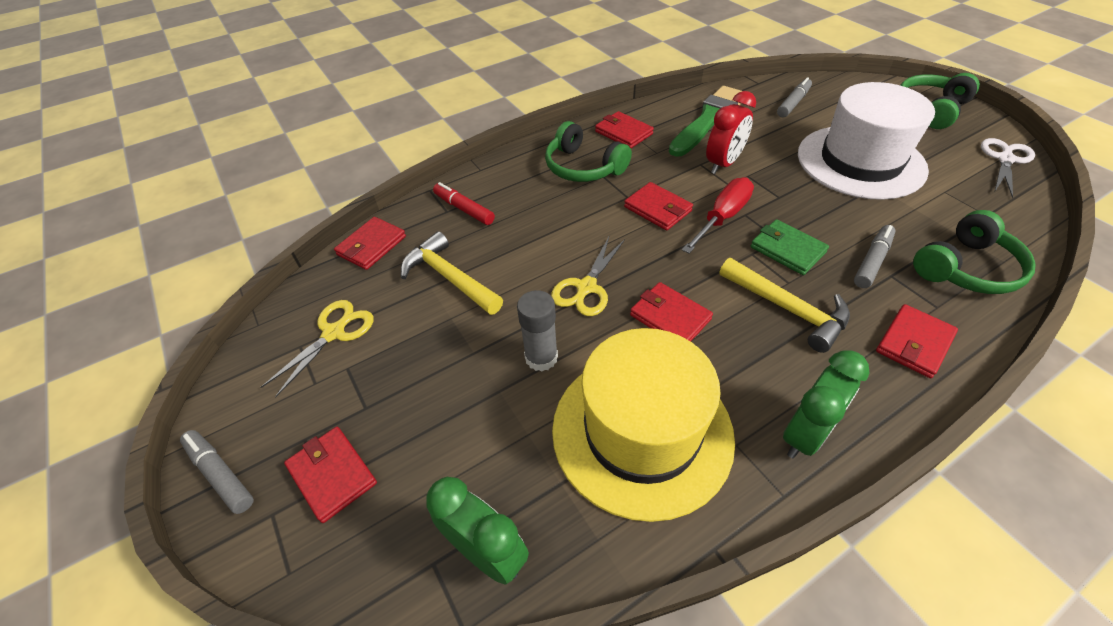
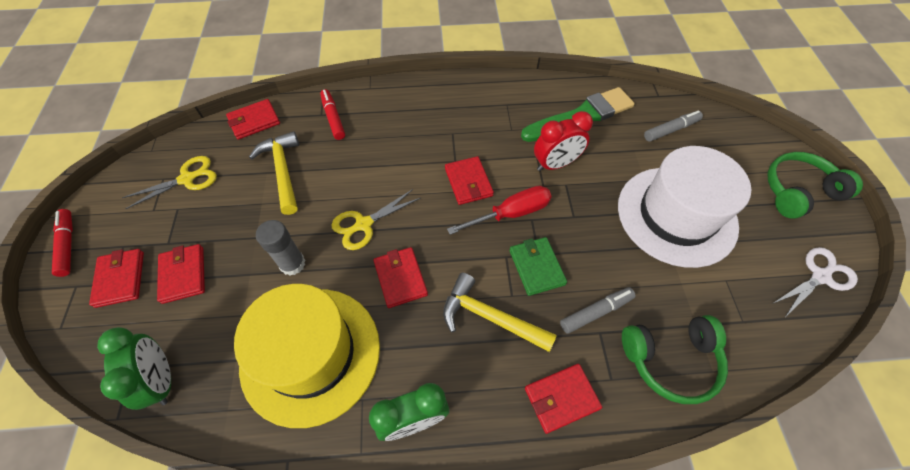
camera: 25 degrees right, 10 degrees up
grey marker [180,430,254,514] -> red marker [52,209,73,277]
green headphones [545,121,632,182] -> none
red wallet [595,111,654,148] -> red wallet moved to [157,244,205,304]
yellow hammer [719,258,850,353] -> yellow hammer turned 135 degrees clockwise [443,273,557,352]

